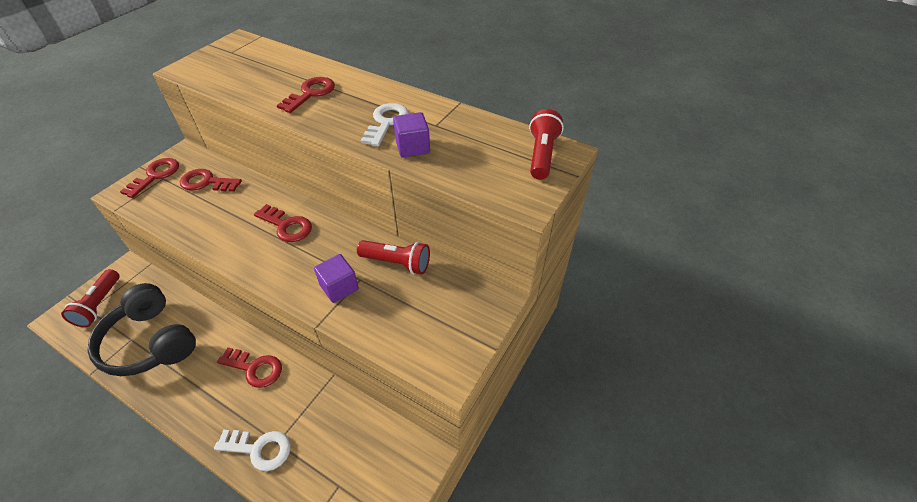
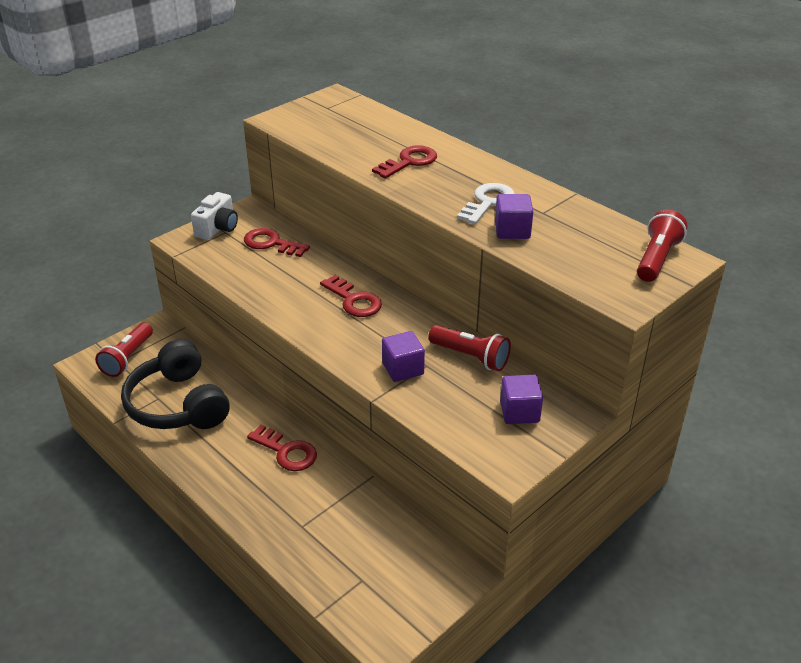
camera: 15 degrees right, 10 degrees down
red key [120,158,179,198] -> white camera [191,192,238,240]
white key [214,430,291,471] -> none
none -> purple cube [500,375,543,424]

